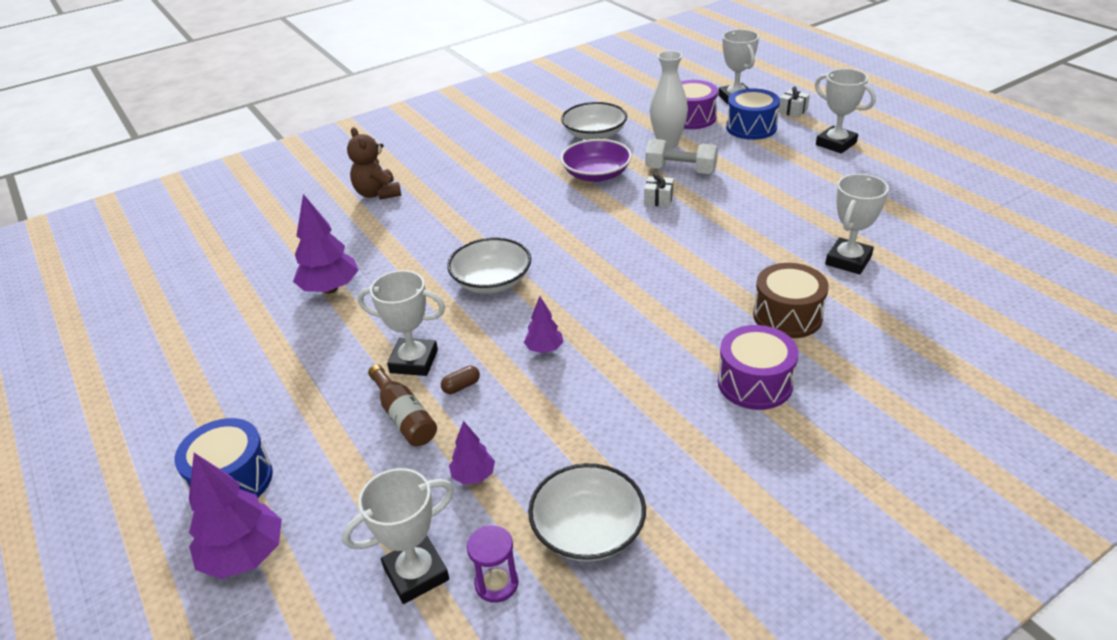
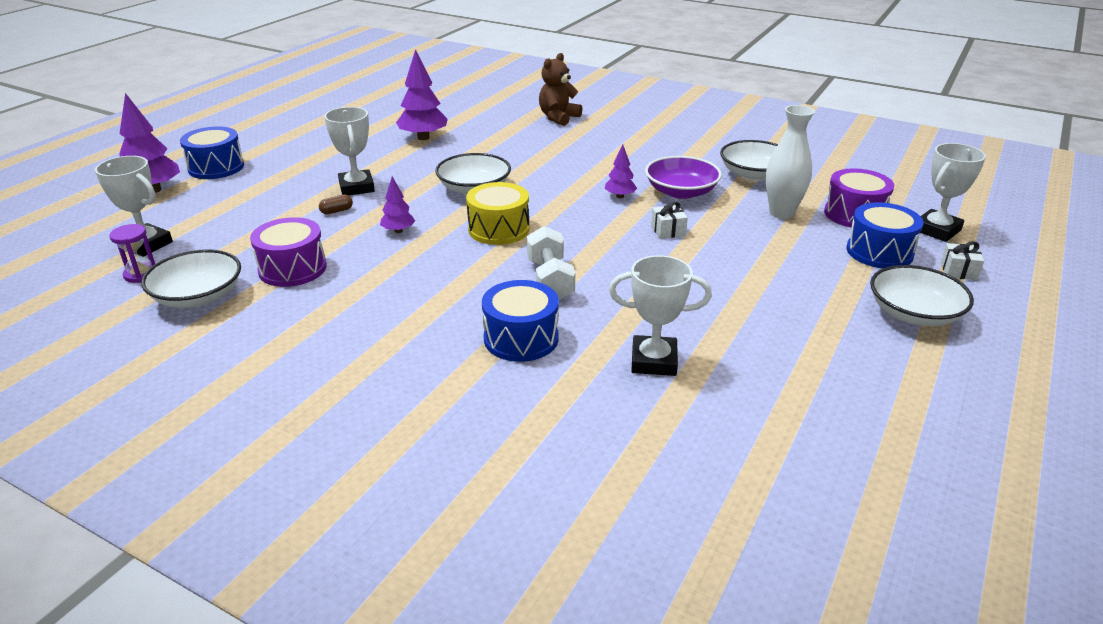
camera: 60 degrees right, 5 degrees down
brown bottle [368,365,437,446] -> none
brown capsule [441,366,480,394] -> brown capsule turned 60 degrees counterclockwise [319,194,353,214]
purple tree [449,421,495,484] -> purple tree moved to [605,144,637,198]
white dumbbell [646,139,718,174] -> white dumbbell moved to [527,226,575,300]
purple drum [718,325,798,410] -> purple drum moved to [250,217,327,287]
brown drum [753,263,829,338] -> blue drum [482,280,559,362]
white trophy [815,69,876,153] -> white bowl [870,265,974,326]
none -> yellow drum [466,182,529,245]

